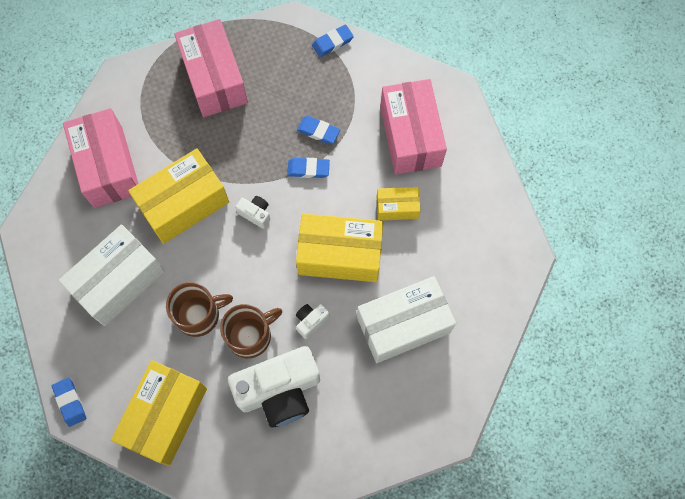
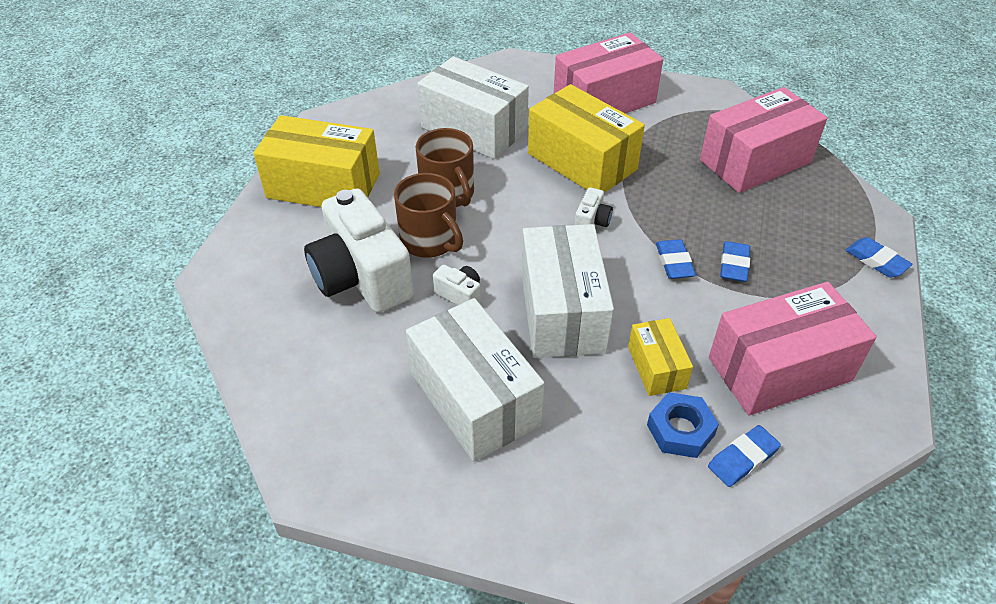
camera: 80 degrees right, 25 degrees down
blue eraser [52,378,86,427] -> blue eraser moved to [708,425,781,487]
yellow box [296,213,383,282] -> white box [521,224,614,358]
none -> blue nut [647,392,719,458]

